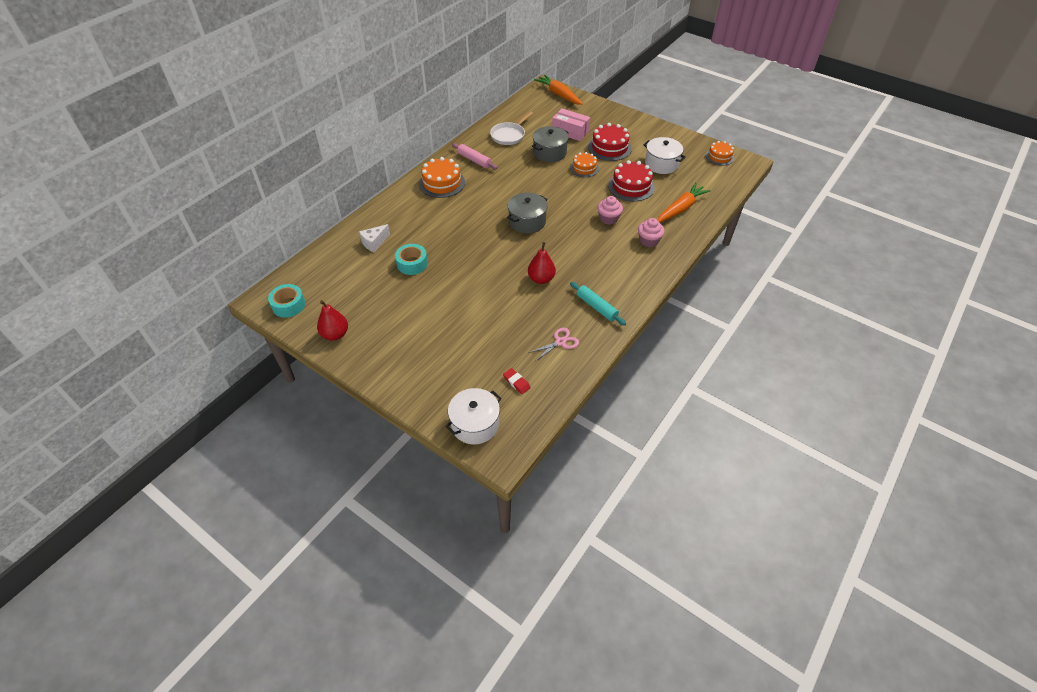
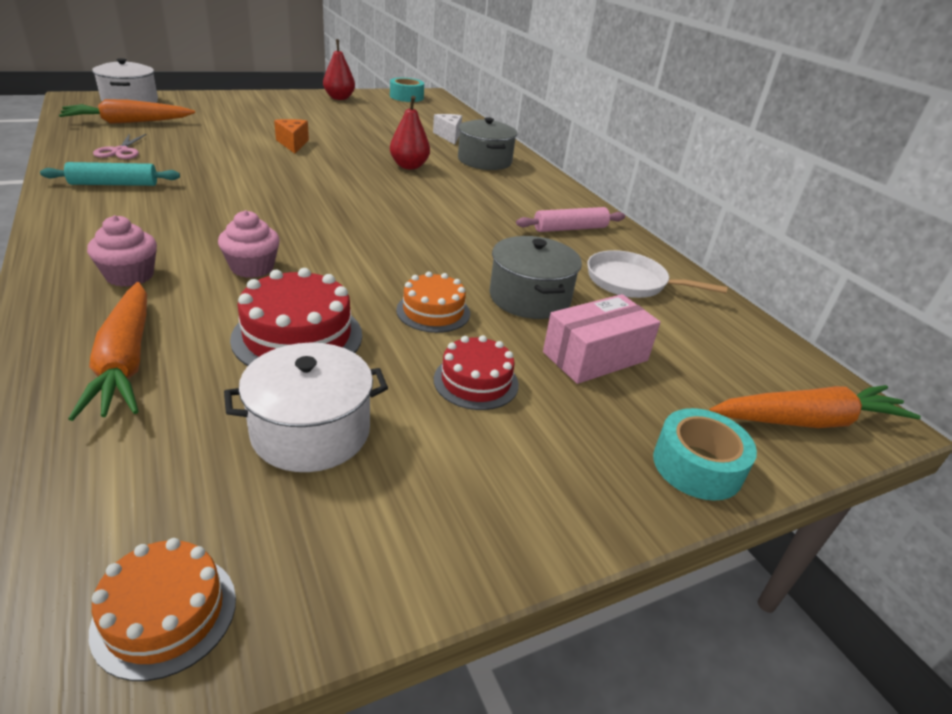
camera: 115 degrees right, 15 degrees down
turquoise tape [395,244,428,275] -> turquoise tape moved to [653,408,757,501]
orange cake [419,157,465,198] -> none
white pan [490,111,533,145] -> white pan turned 45 degrees counterclockwise [587,250,728,298]
red eraser [503,368,531,394] -> orange carrot [59,99,195,124]
grey pot [507,193,548,234] -> grey pot moved to [458,117,517,170]
red pear [528,242,556,284] -> red pear moved to [390,96,430,169]
red cake [588,123,632,161] -> red cake [434,335,519,410], size x0.64
none -> orange cheese [274,119,309,154]

